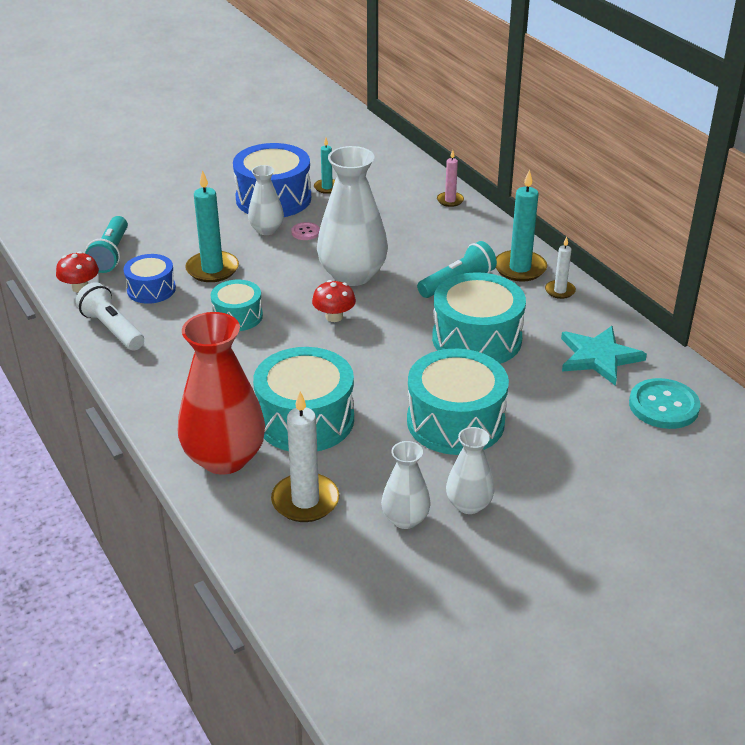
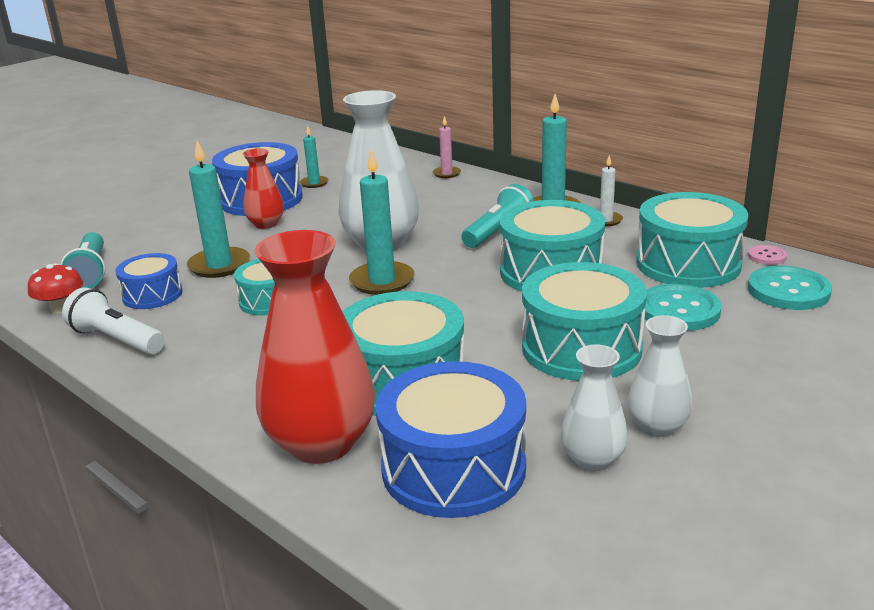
camera: 15 degrees left, 10 degrees down
white vase [248,165,284,235] -> red vase [243,149,284,229]
white candle [271,392,339,522] -> blue drum [376,361,526,518]
pink button [291,222,320,240] -> pink button moved to [748,245,787,265]
red mushroom [312,280,356,322] -> turquoise candle [349,150,415,295]
turquoise star [561,326,647,386] -> turquoise drum [636,192,748,288]
none -> turquoise button [645,284,722,331]

